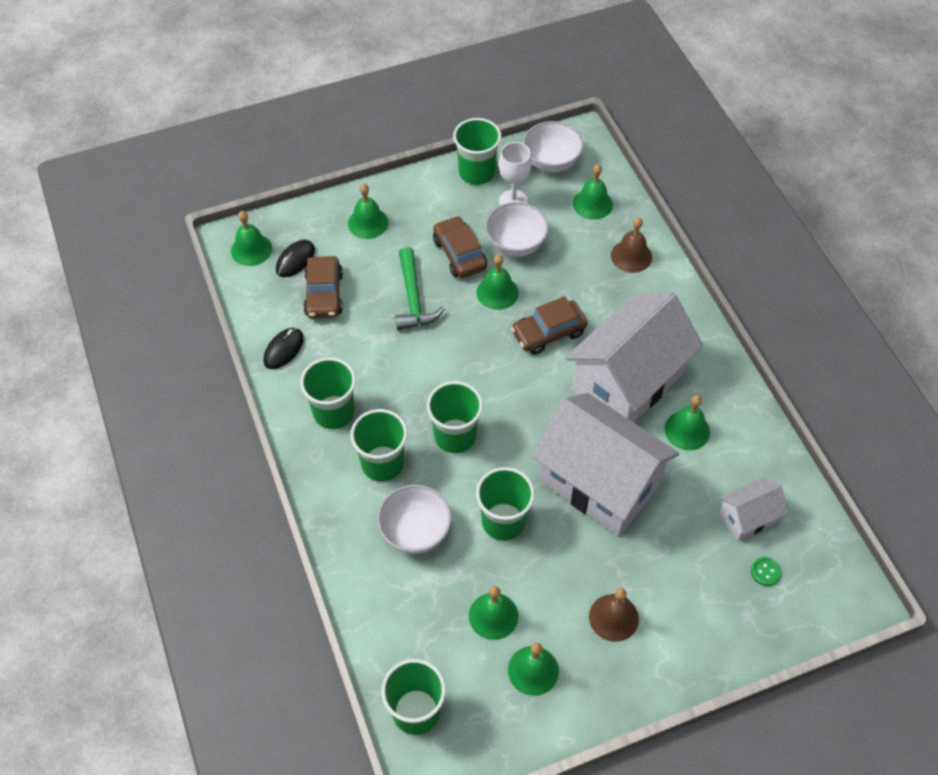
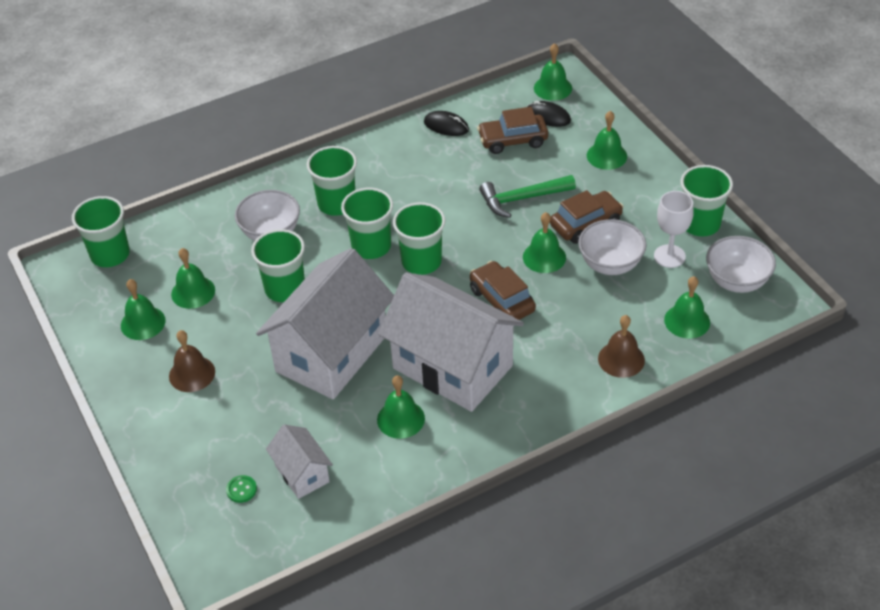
camera: 85 degrees right, 10 degrees down
green cup [300,357,356,429] -> green cup moved to [393,202,446,275]

